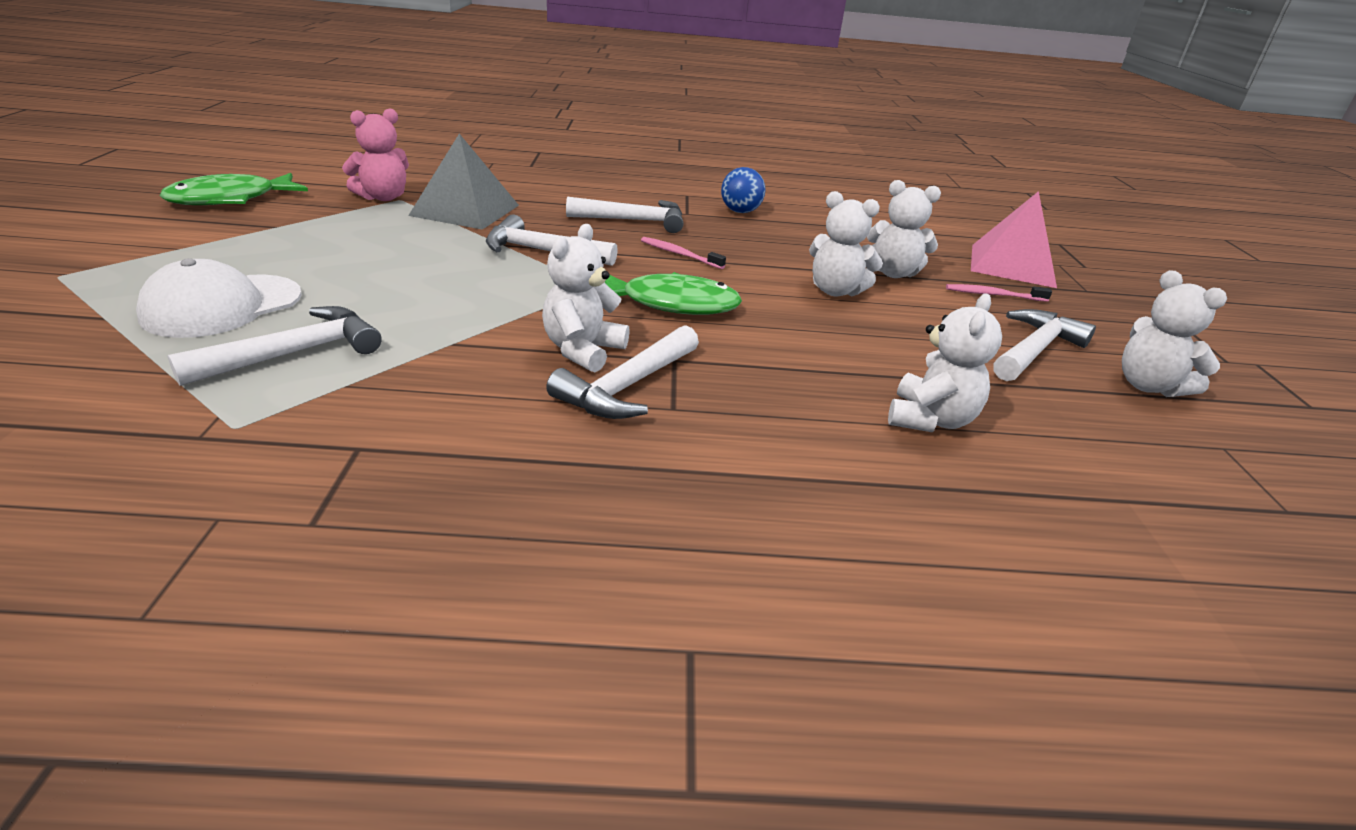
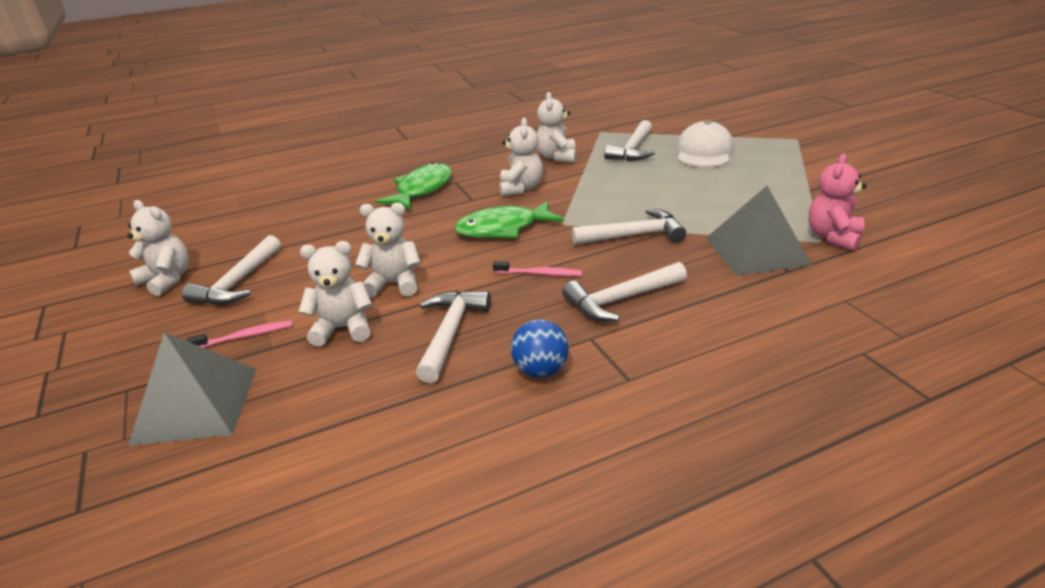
camera: 160 degrees right, 0 degrees up
green fish [160,173,308,205] -> green fish moved to [376,162,452,210]
white hammer [546,325,699,419] -> white hammer moved to [416,290,491,383]
white teddy bear [888,293,1002,432] -> white teddy bear moved to [537,92,577,162]
pink pyramid [971,191,1057,288] -> grey pyramid [128,332,256,446]

